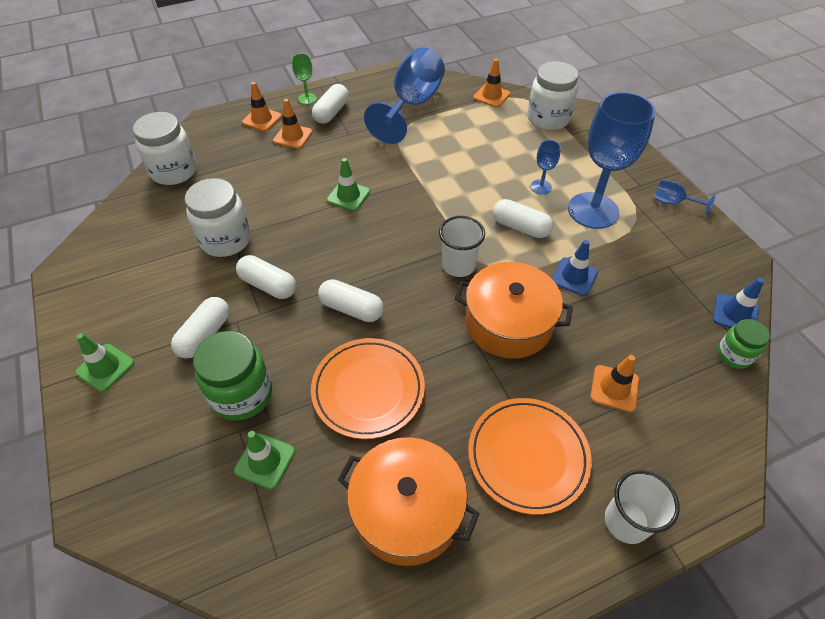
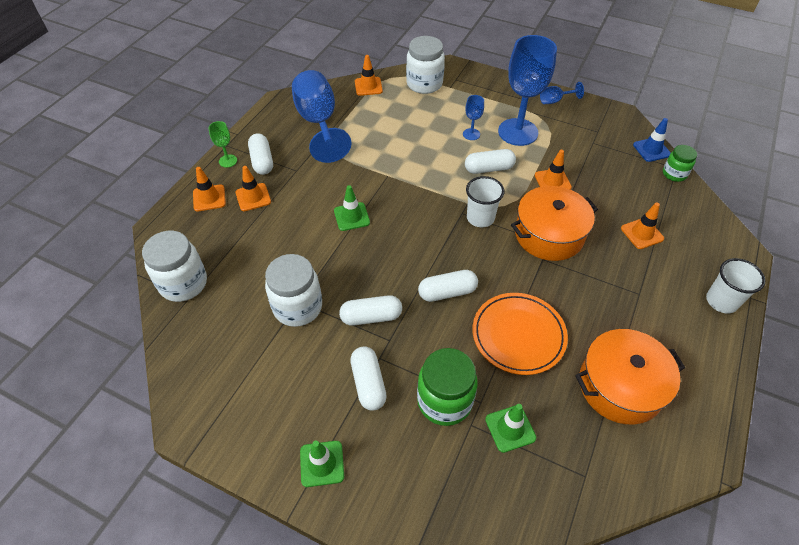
camera: 40 degrees left, 0 degrees up
orange plate [468,398,592,515] -> none
blue traffic cone [552,240,598,296] -> orange traffic cone [535,150,572,190]

